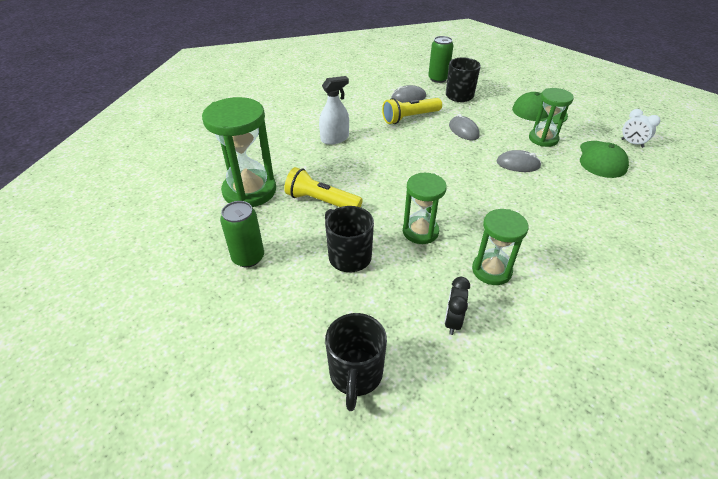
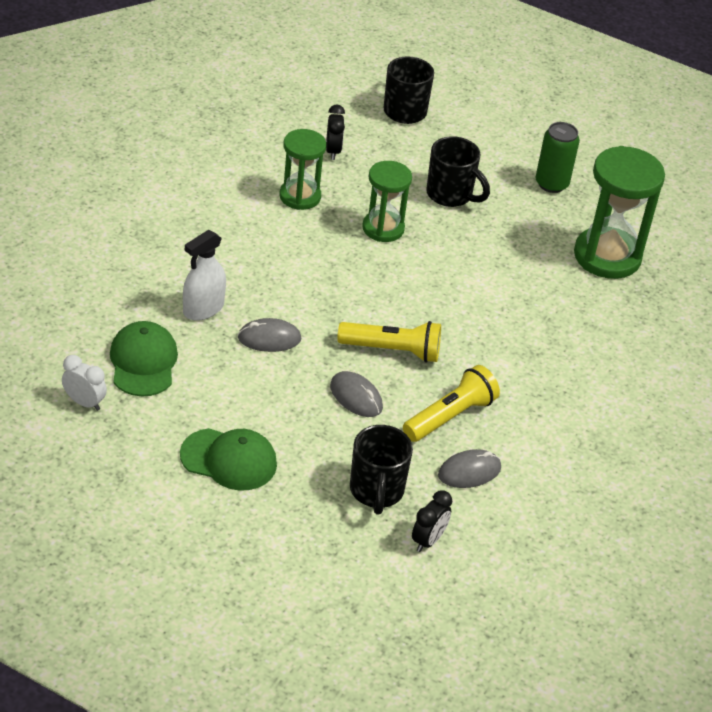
camera: 160 degrees right, 0 degrees up
yellow flashlight [284,167,362,207] -> yellow flashlight moved to [337,321,441,363]
white spray bottle [319,76,349,145] -> white spray bottle moved to [183,230,226,321]
green can [428,36,454,83] -> black clock [412,490,452,552]
green hourglass [529,88,574,147] -> none

